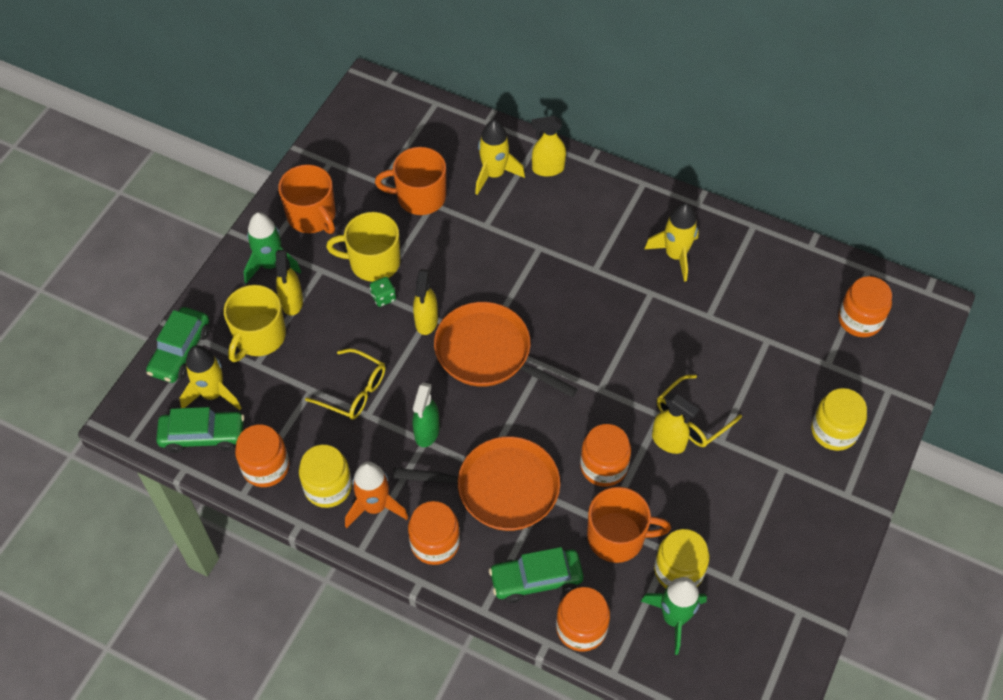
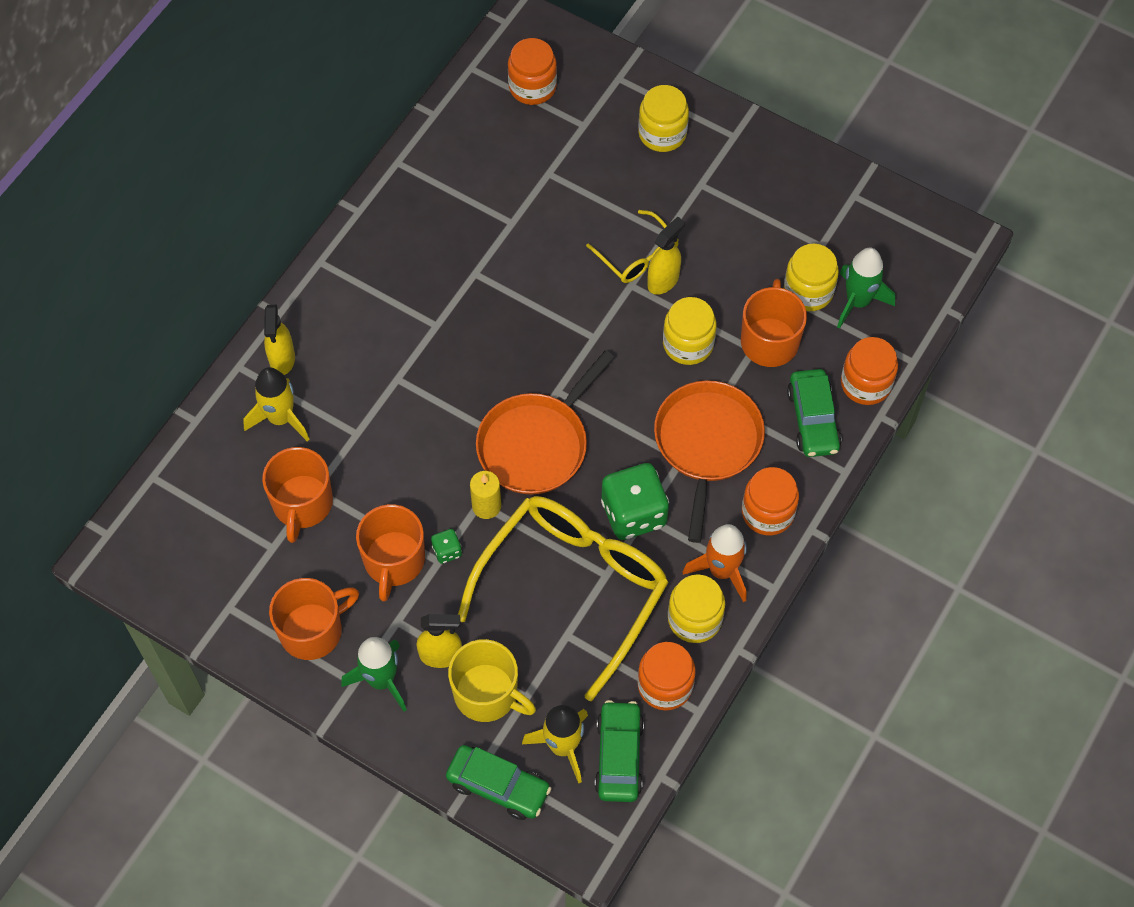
camera: 85 degrees left, 5 degrees up
yellow glasses [305,349,386,420] -> yellow glasses [458,496,669,701], size x2.10
yellow mug [326,212,400,282] -> orange mug [356,504,425,602]
yellow spray bottle [413,269,438,335] -> yellow candle [470,471,501,519]
green spray bottle [413,383,440,447] -> green dice [601,463,669,540]
orange jar [580,424,631,487] -> yellow jar [663,297,716,365]
yellow rocket [645,203,699,282] -> none

